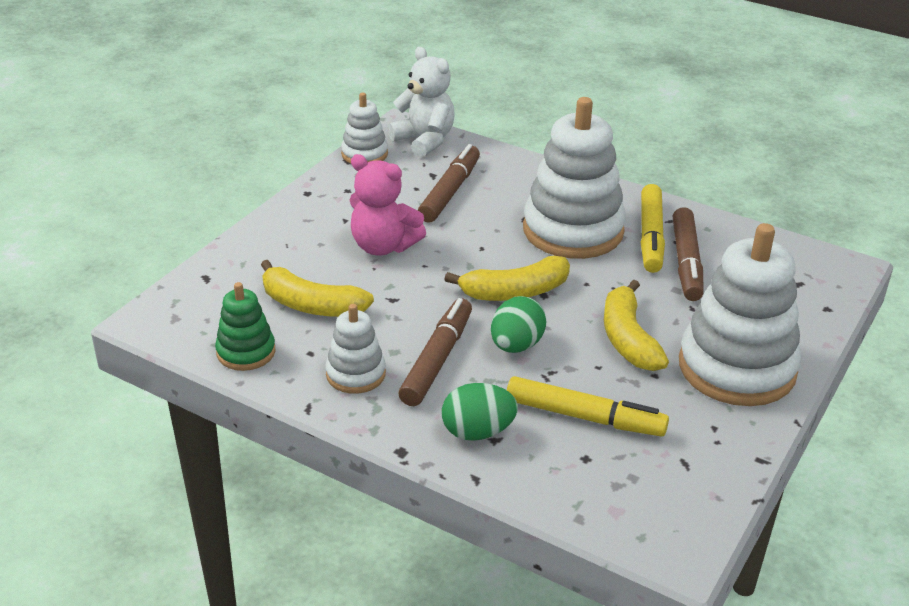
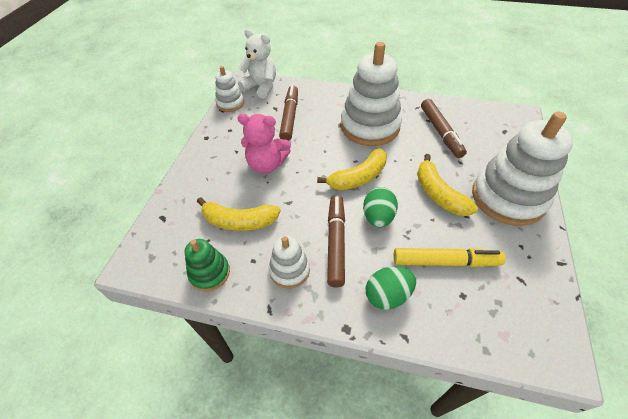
camera: 15 degrees left, 15 degrees up
yellow marker [641,184,665,273] -> none

